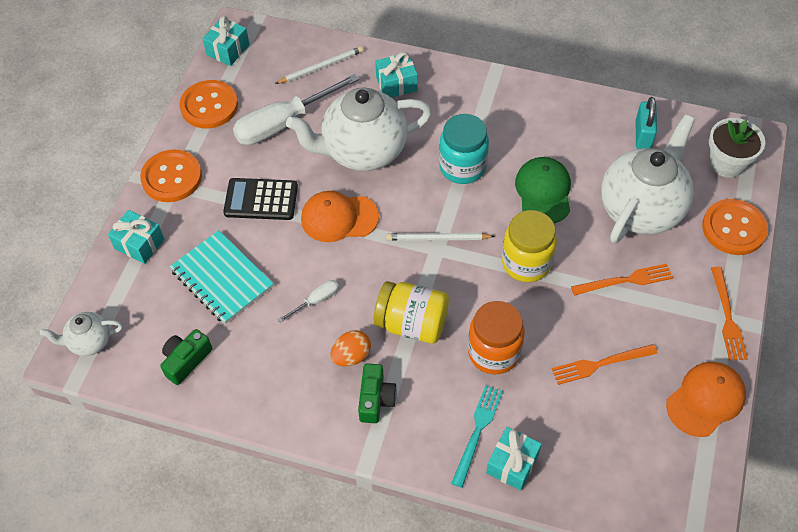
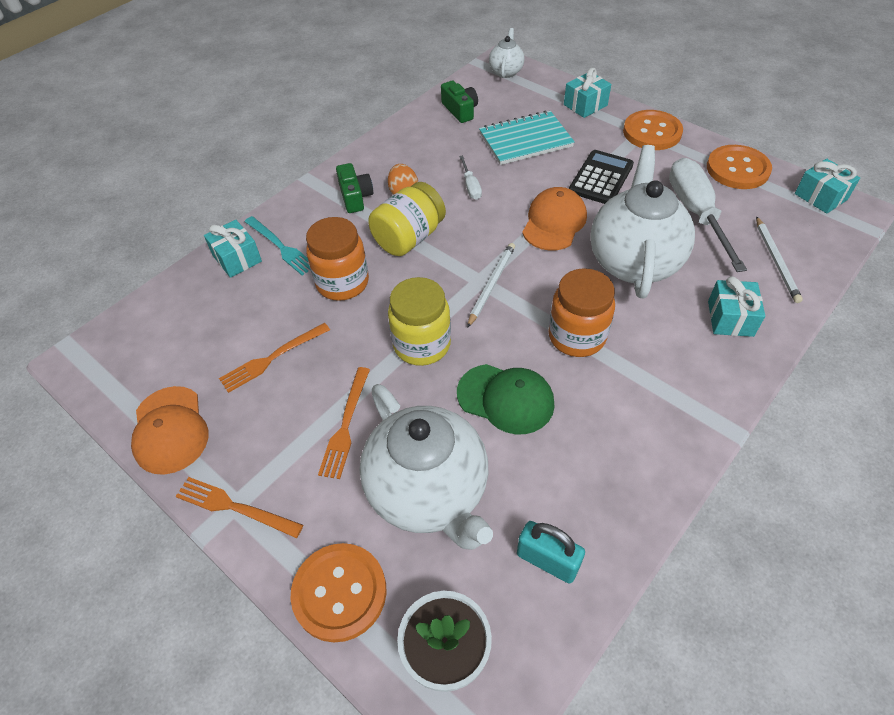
camera: 115 degrees right, 5 degrees down
green camera [358,363,397,423] -> green camera turned 135 degrees counterclockwise [336,163,373,213]
turquoise jar [439,114,489,184] -> orange jar [548,268,615,357]
orange fork [552,344,658,385] -> orange fork turned 135 degrees counterclockwise [219,323,330,393]

